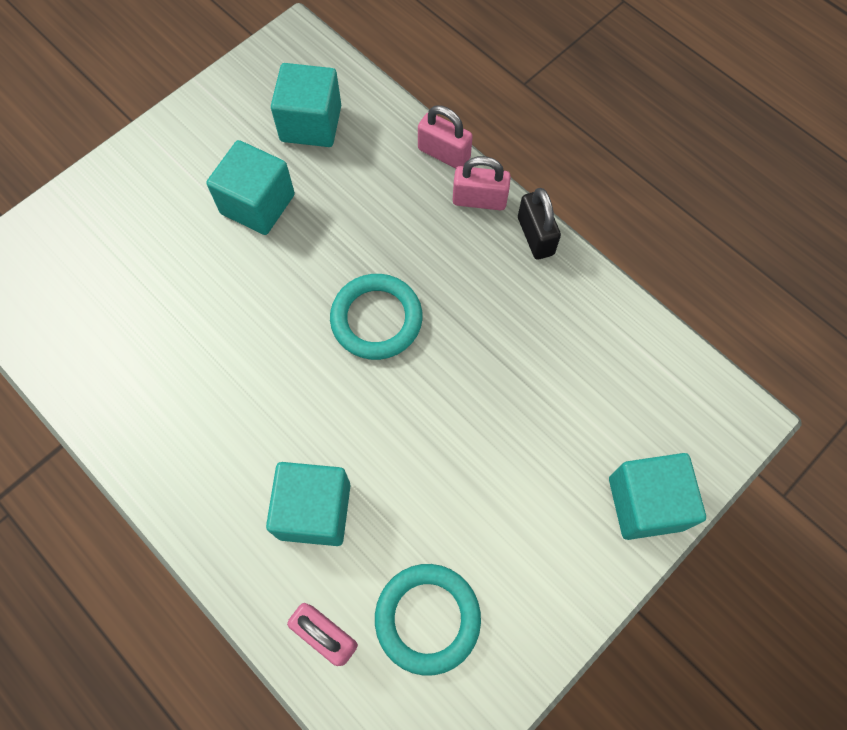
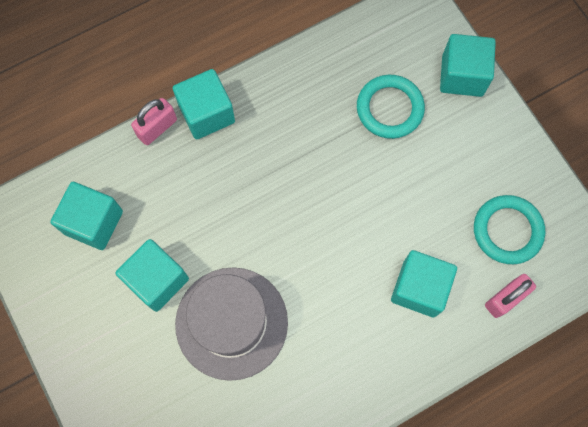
camera: 75 degrees left, 5 degrees up
turquoise ring [330,274,422,360] -> turquoise ring moved to [357,75,425,139]
pink padlock [453,156,511,210] -> turquoise cube [173,69,235,139]
black padlock [518,188,561,260] -> none
none -> grey hat [175,267,288,381]

